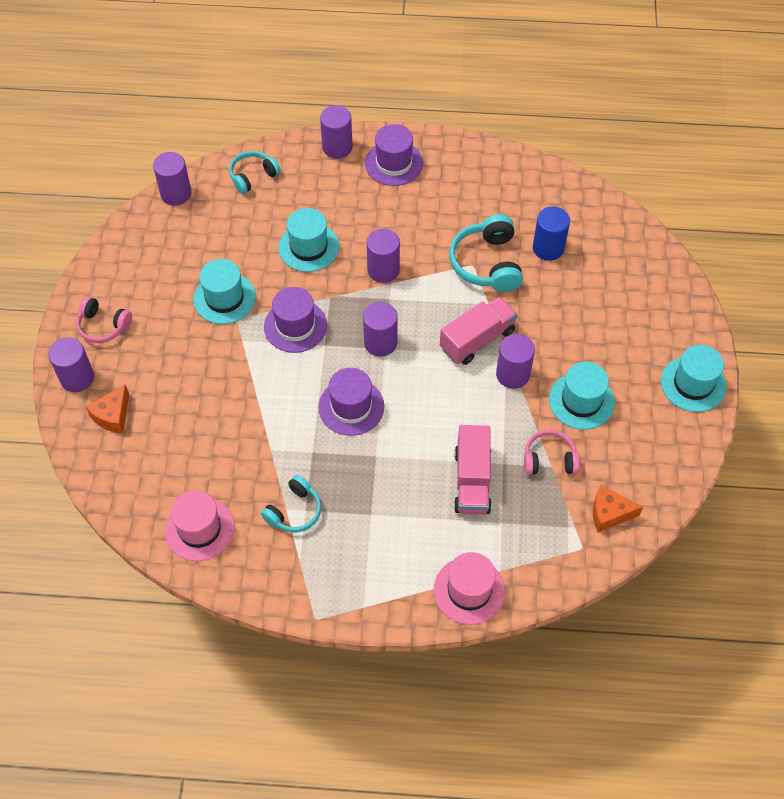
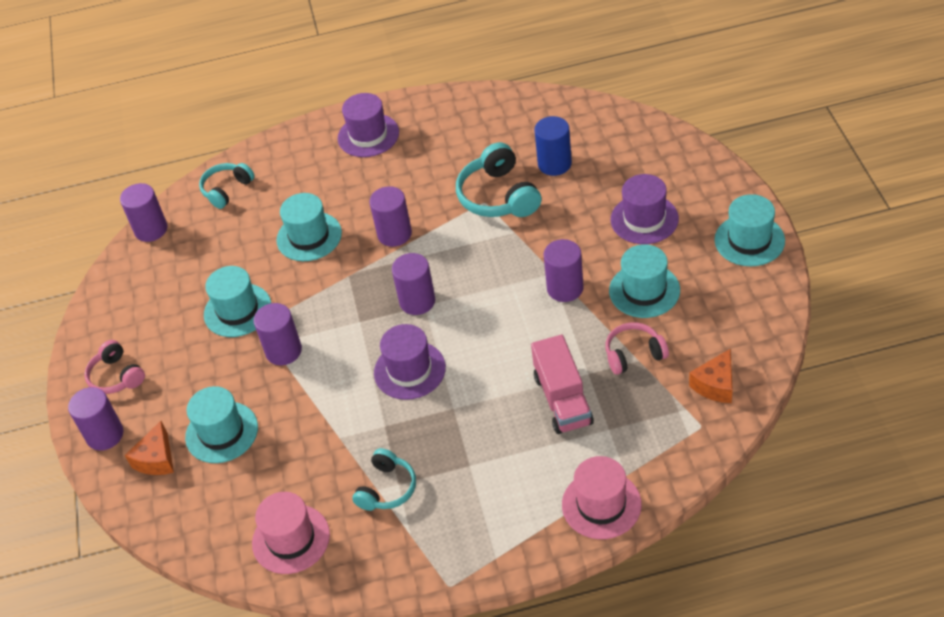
camera: 10 degrees left, 10 degrees down
pink headphones [76,297,132,343] -> pink headphones turned 45 degrees clockwise [84,340,145,394]
purple hat [264,287,327,353] -> purple hat moved to [611,174,679,244]
purple cylinder [320,105,353,159] -> purple cylinder moved to [254,303,302,365]
pink truck [440,297,518,365] -> none
orange cheese [593,485,643,532] -> orange cheese turned 45 degrees counterclockwise [689,348,733,403]
none -> turquoise hat [185,386,258,463]

